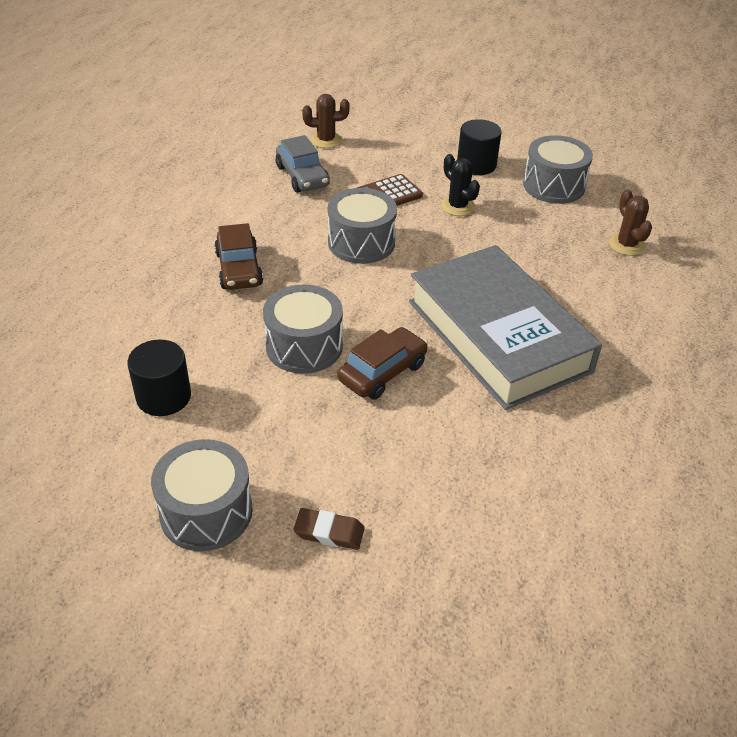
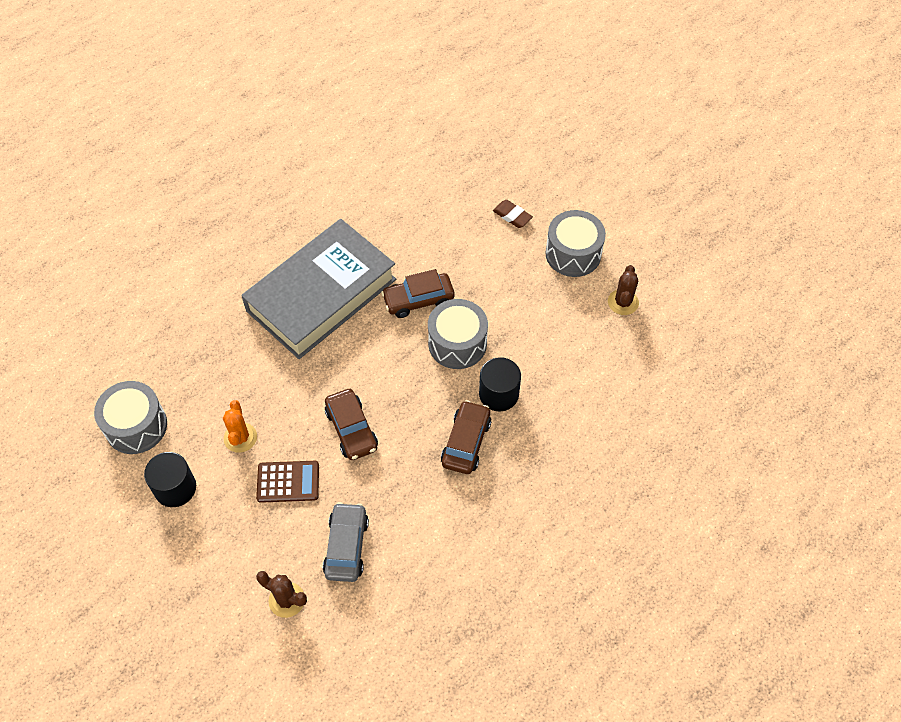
camera: 150 degrees left, 15 degrees up
black cylinder [127,340,191,416] -> black cylinder moved to [479,357,521,411]
grey drum [328,188,397,264] -> brown car [325,389,378,460]
grey book [409,245,602,410] -> grey book turned 45 degrees clockwise [241,219,396,359]
black cactus [441,154,480,216] -> orange cactus [223,400,257,453]
brown cactus [609,189,652,256] -> brown cactus moved to [608,265,639,315]

